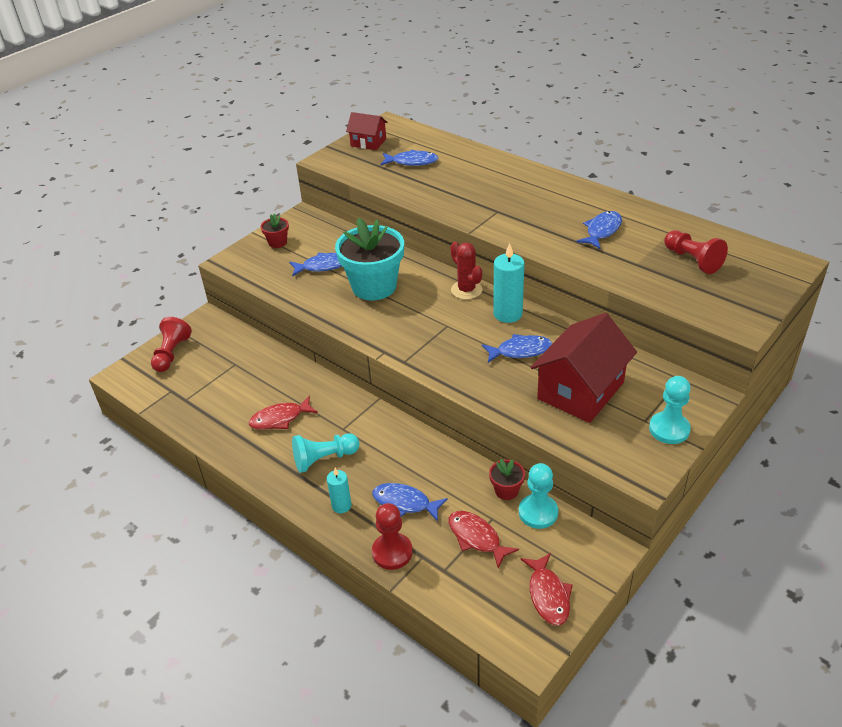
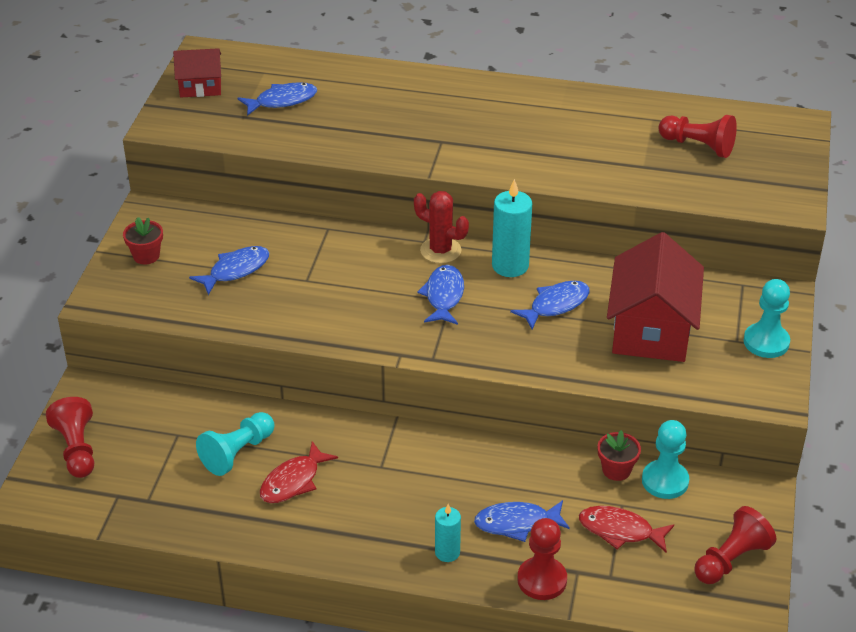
camera: 30 degrees left, 0 degrees up
turquoise pawn [292,433,360,473] -> turquoise pawn moved to [196,412,275,476]
turquoise flower pot [335,218,404,301] -> none
red fish [520,553,573,625] -> red pawn [694,506,776,584]
blue fish [577,211,622,249] -> blue fish moved to [417,265,464,325]

